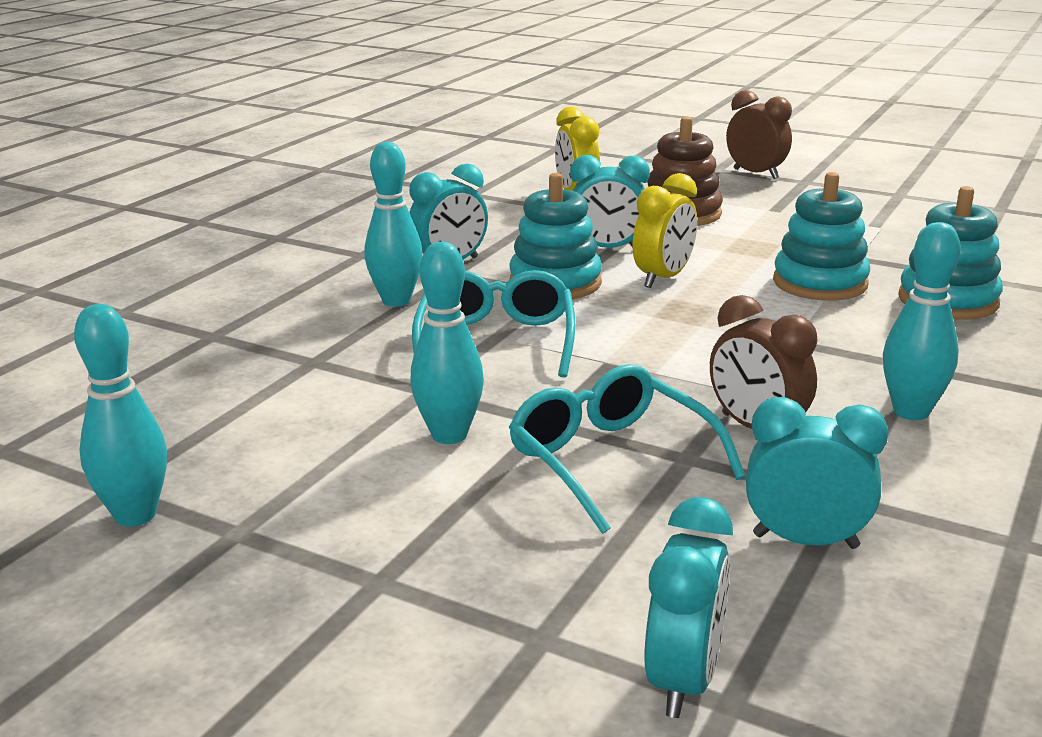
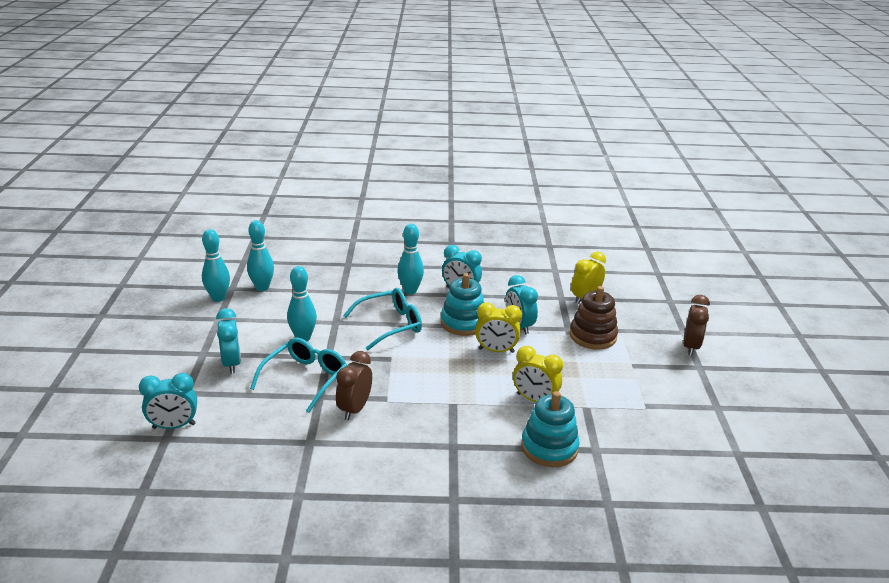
camera: 60 degrees right, 5 degrees up
turquoise clock [746,397,889,549] -> turquoise clock moved to [216,308,241,374]
turquoise stacking toy [773,172,870,301] -> yellow clock [513,346,563,402]
turquoise bowling pin [883,222,961,420] -> turquoise bowling pin moved to [247,220,274,291]

